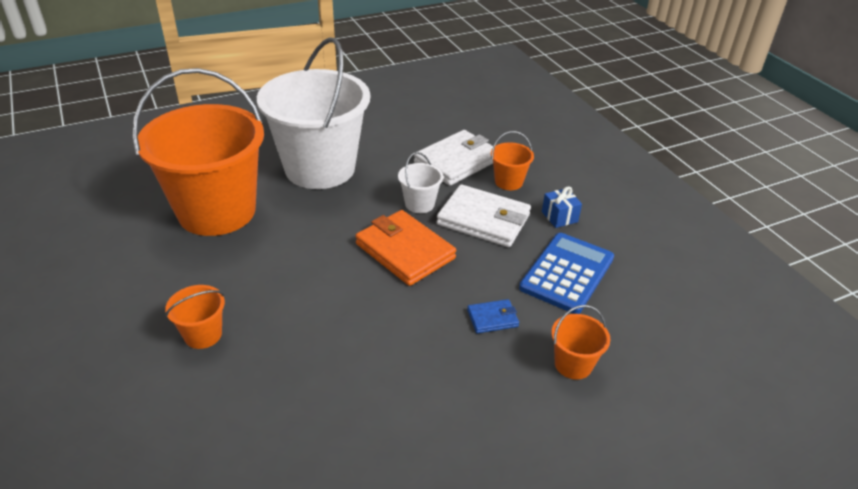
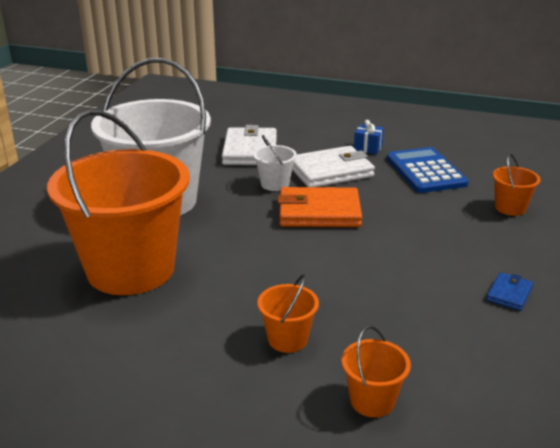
camera: 45 degrees left, 10 degrees down
blue wallet [467,299,519,333] -> blue wallet moved to [486,272,533,311]
orange bucket [491,131,534,190] -> orange bucket moved to [342,326,411,417]

